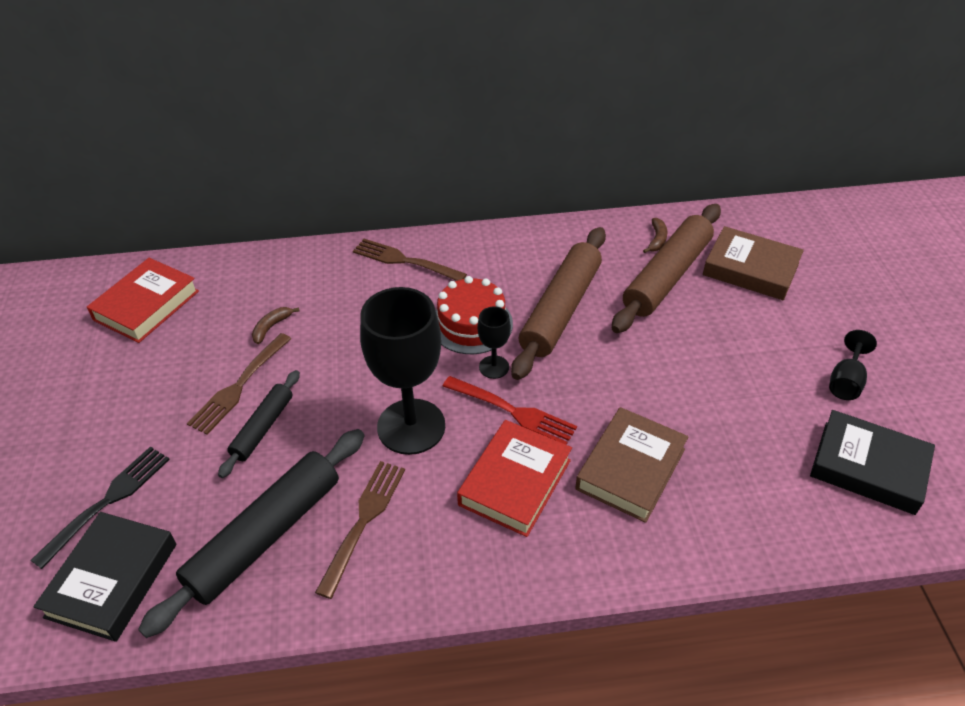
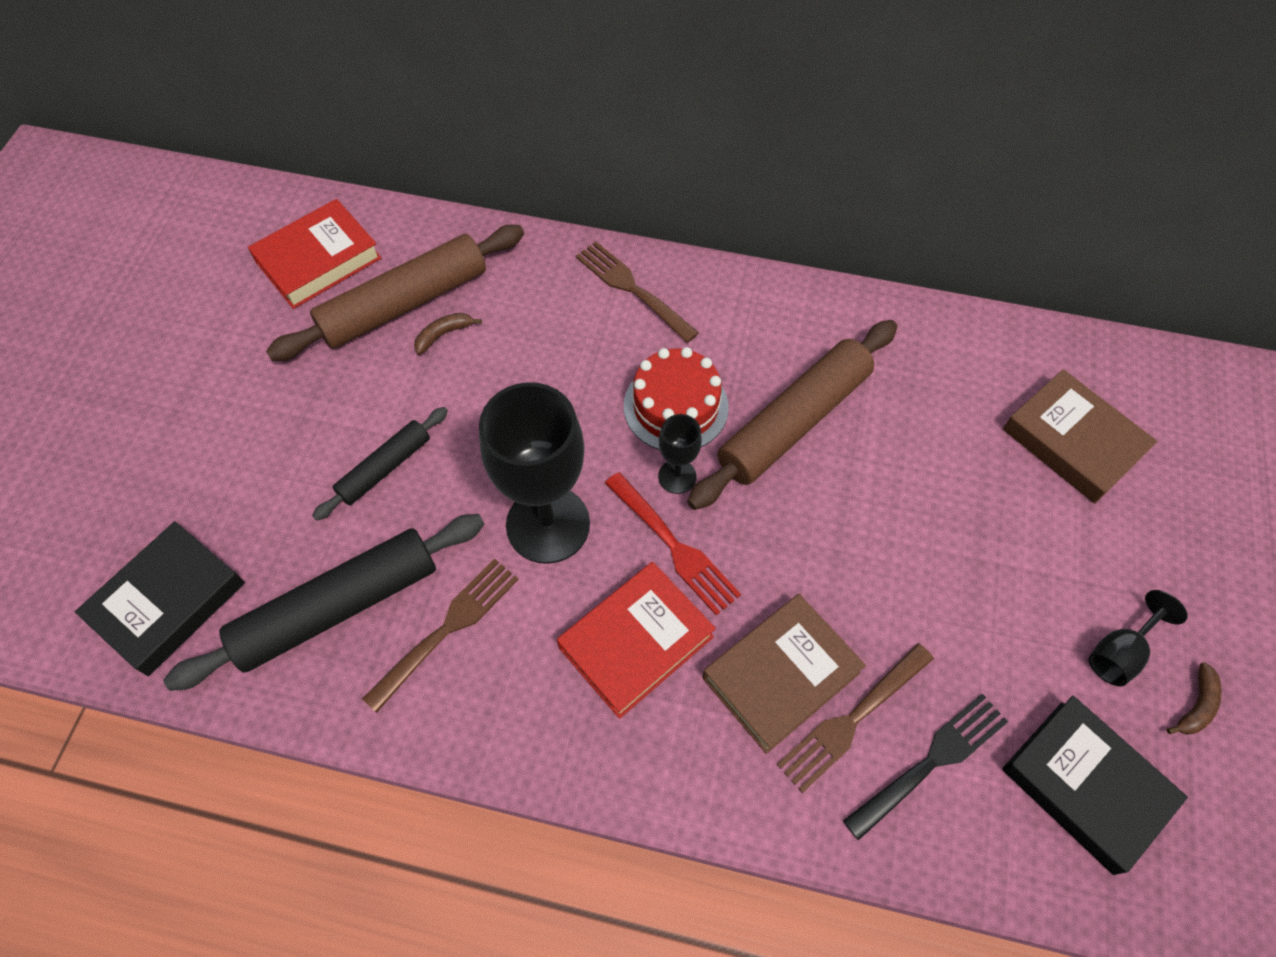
camera: 20 degrees right, 15 degrees up
black fork [30,446,170,569] -> black fork moved to [843,694,1008,841]
brown fork [187,333,291,435] -> brown fork moved to [777,643,934,793]
brown rolling pin [612,204,721,333] -> brown rolling pin moved to [266,225,524,361]
brown banana [643,218,667,253] -> brown banana moved to [1166,662,1222,735]

